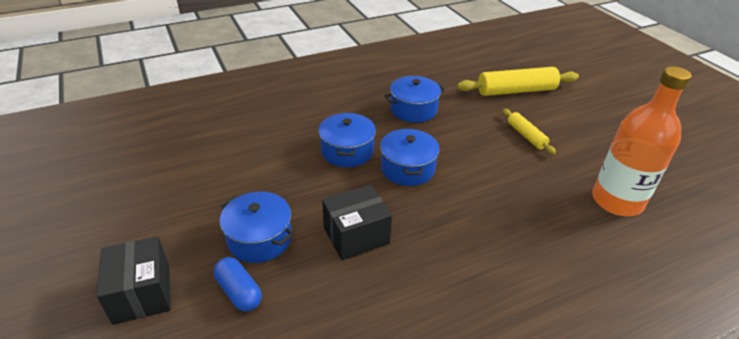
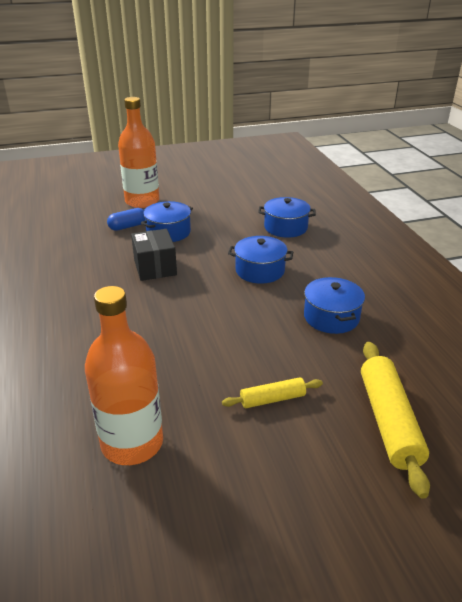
camera: 100 degrees right, 5 degrees down
black box [97,236,171,325] -> orange bottle [118,97,159,208]
blue pot [380,129,440,186] -> blue pot moved to [258,197,316,238]

